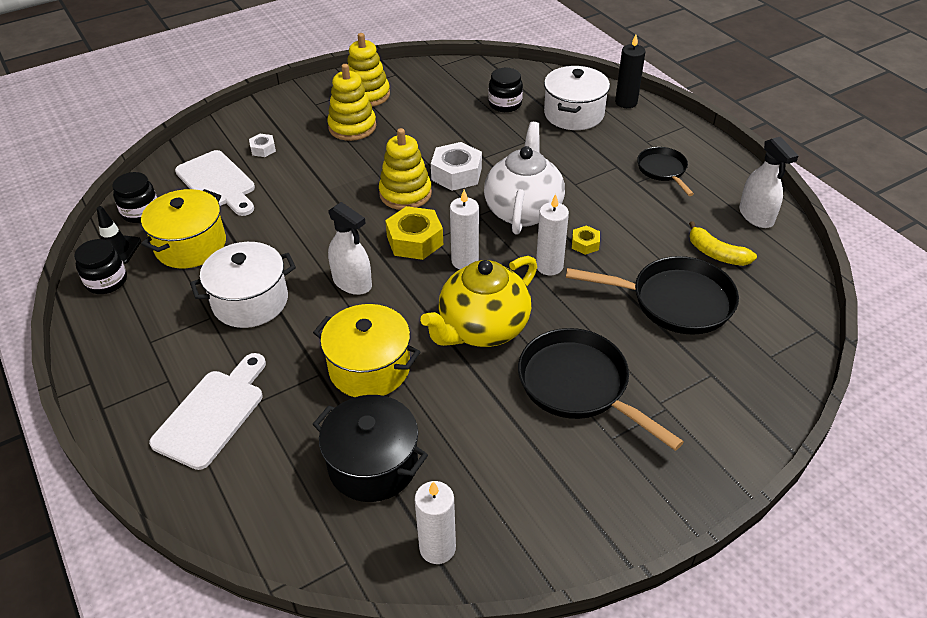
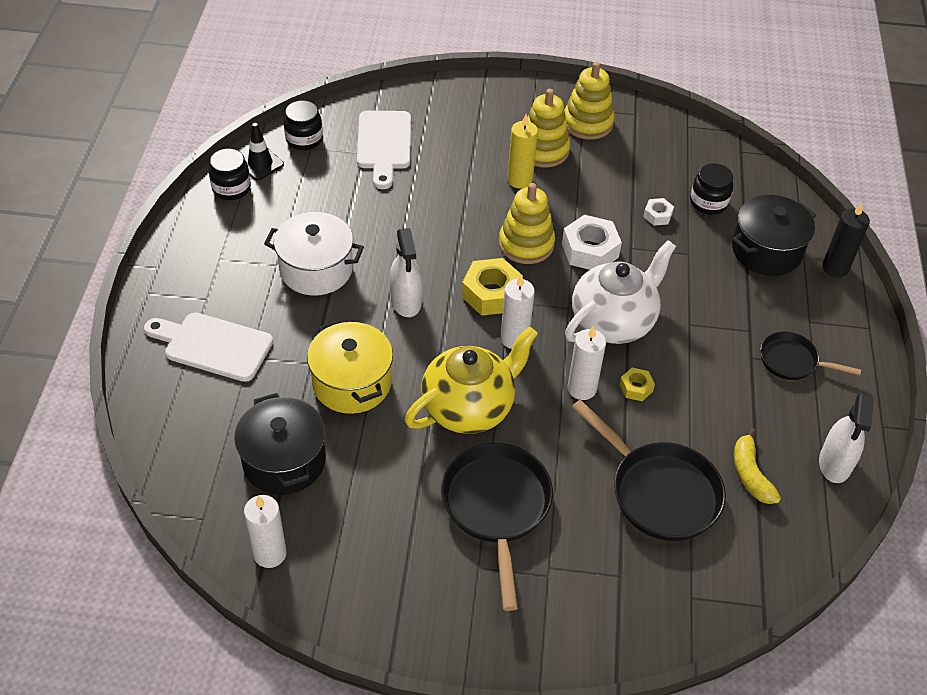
camera: 35 degrees right, 5 degrees up
yellow pot [141,189,226,268] -> none
white cutting board [149,353,266,470] -> white cutting board turned 135 degrees counterclockwise [144,313,273,382]
white nut [249,134,276,157] -> white nut moved to [643,198,674,226]
yellow teapot [420,256,537,347] -> yellow teapot turned 150 degrees clockwise [405,326,538,434]
white pot [544,66,610,130] -> black pot [732,195,816,276]
black pan [637,147,694,196] -> black pan turned 90 degrees counterclockwise [760,332,861,380]
none -> yellow candle [507,114,538,189]

